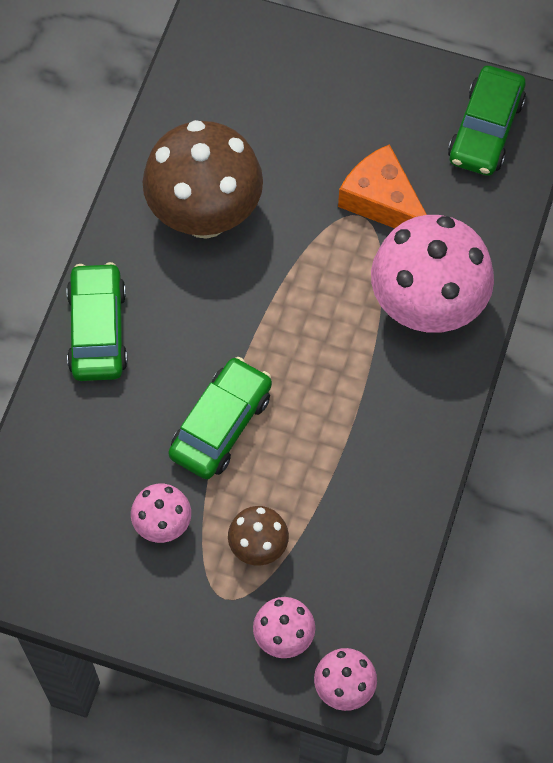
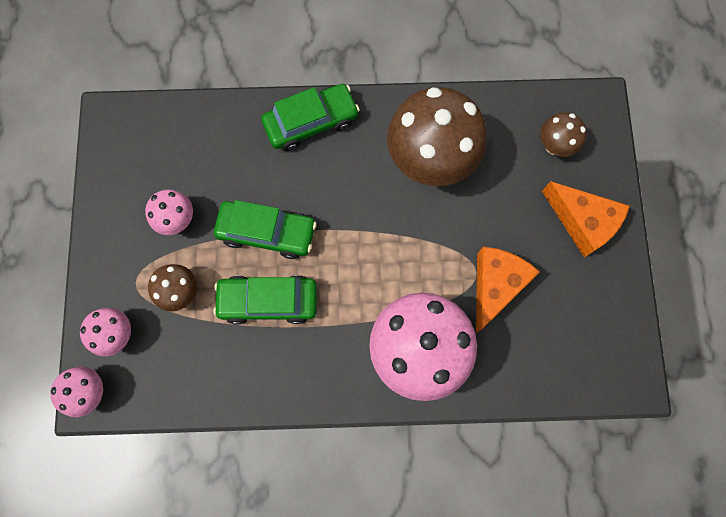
camera: 70 degrees right, 10 degrees up
green car [448,66,526,176] -> green car moved to [213,275,317,324]
none -> brown mushroom [540,112,587,157]
none -> orange cheese [542,181,630,257]

